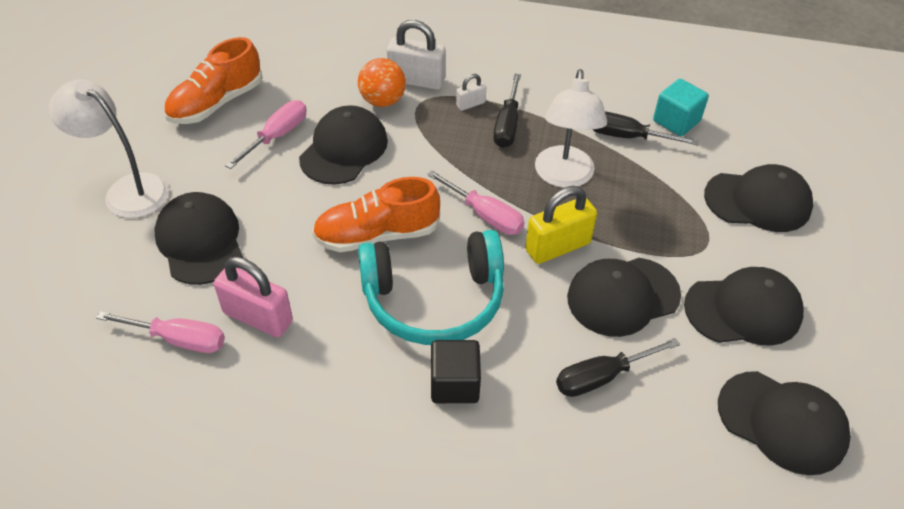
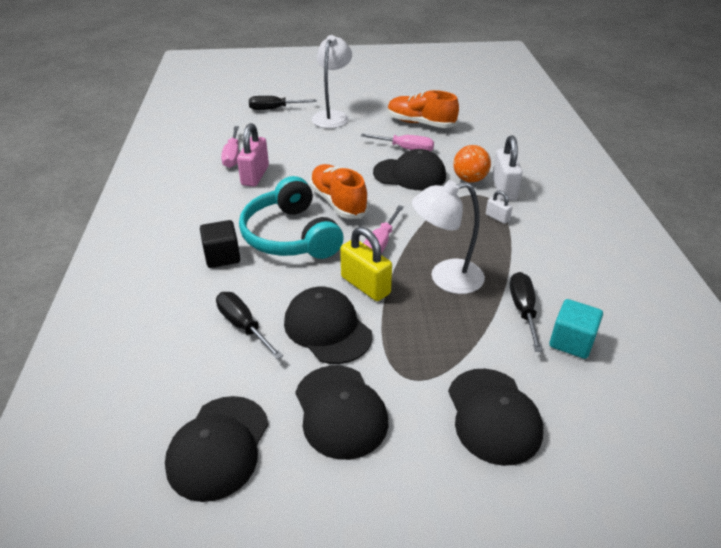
camera: 75 degrees right, 10 degrees down
black cap [154,192,243,285] -> none
black screwdriver [493,74,521,148] -> black screwdriver moved to [249,96,317,110]

